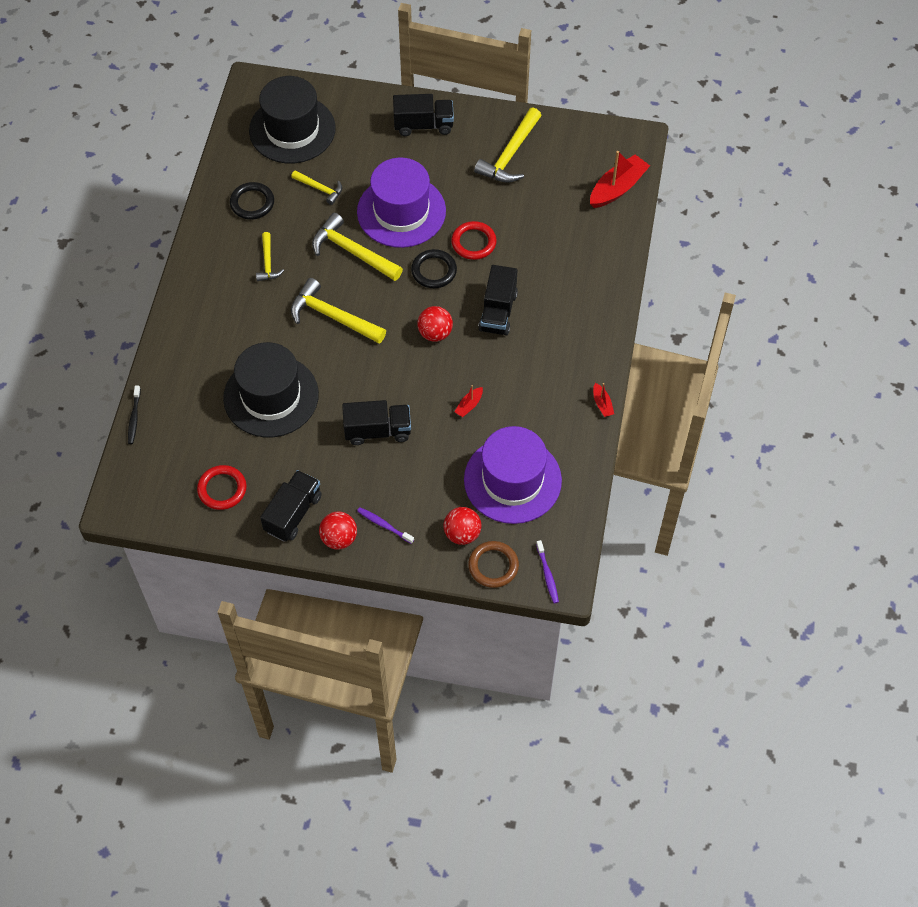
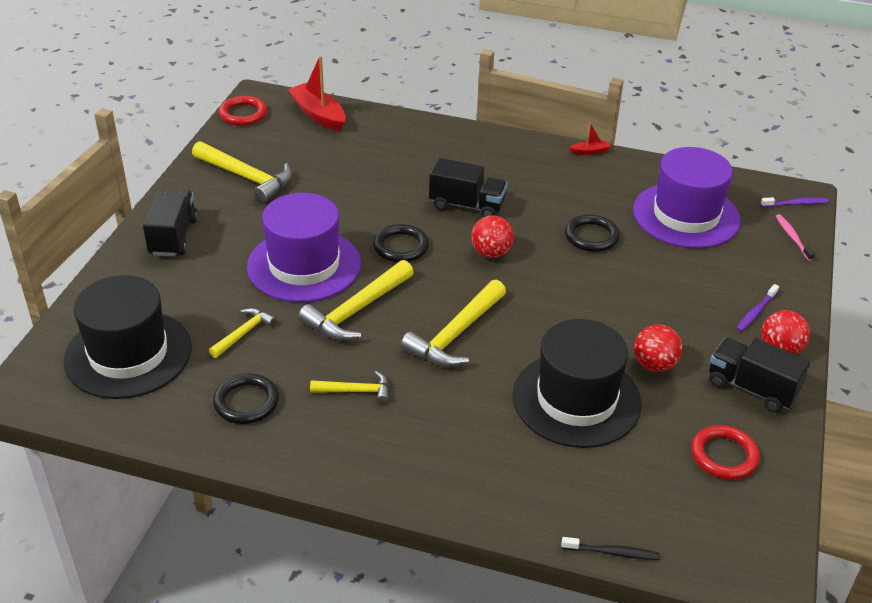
camera: 85 degrees left, 20 degrees down
black truck [342,400,411,445] -> none
red ball [443,507,481,545] -> red ball moved to [634,324,682,372]
red ring [451,221,497,260] -> red ring moved to [219,96,267,126]
red boat [454,385,483,417] -> black ring [565,214,620,252]
brown ring [468,541,519,588] -> pink toothbrush [776,214,815,261]

